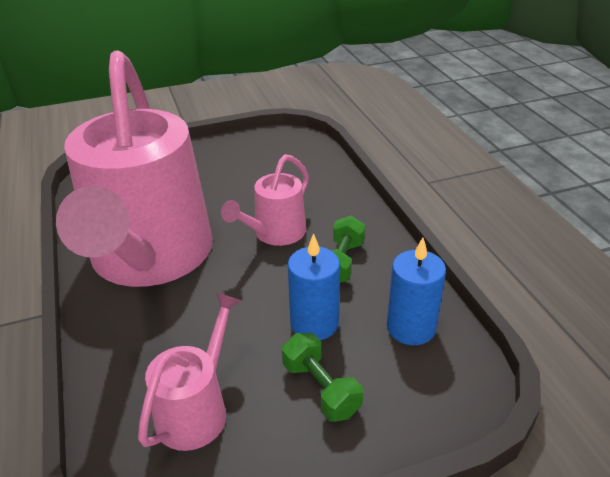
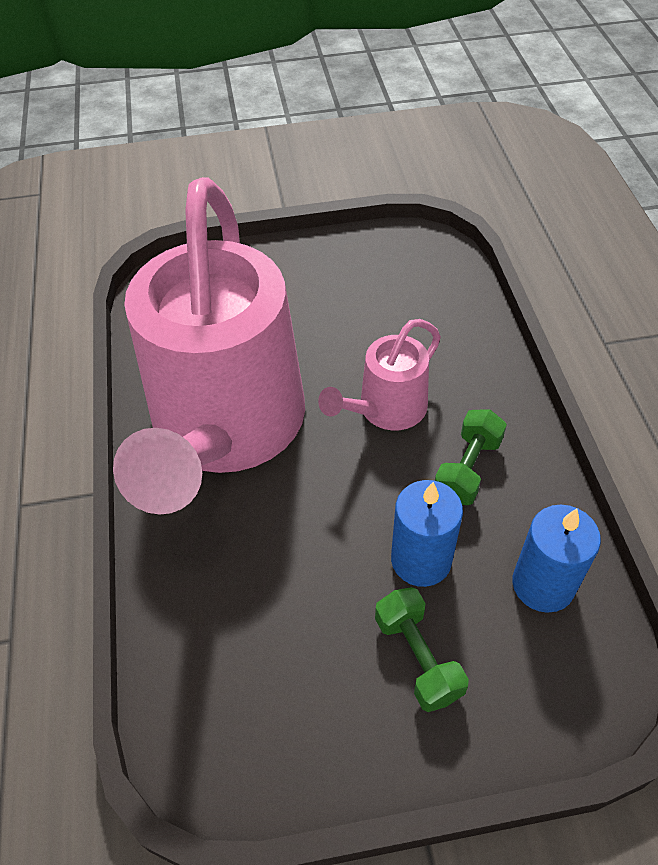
camera: 10 degrees right, 15 degrees up
pink watering can [138,292,242,451] -> none

